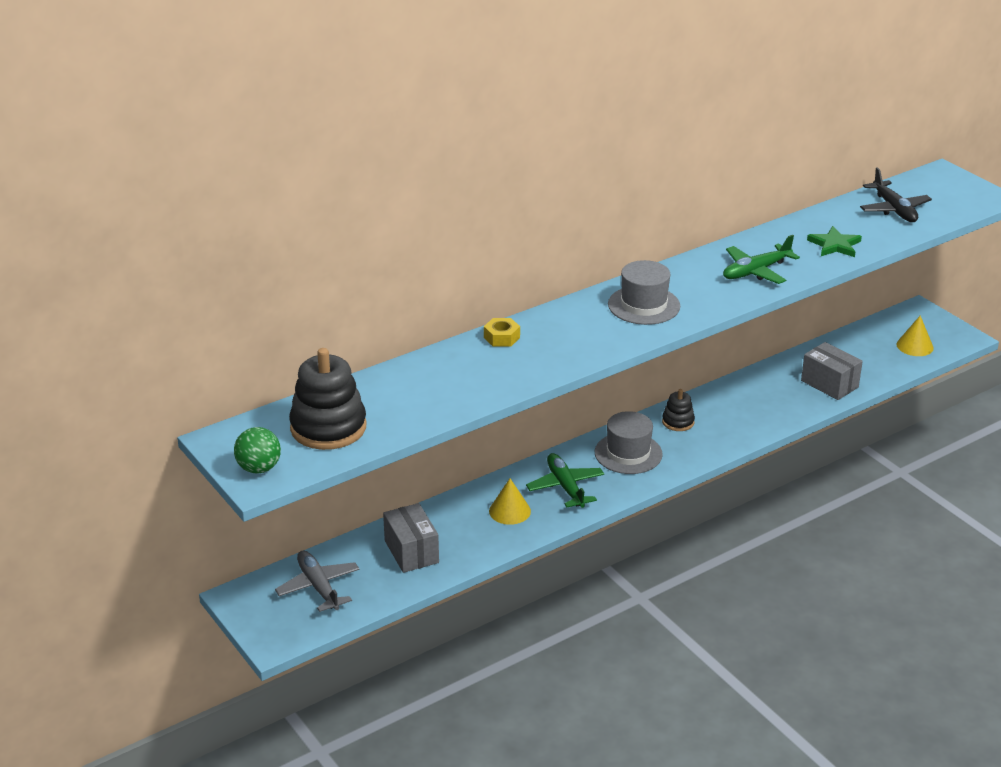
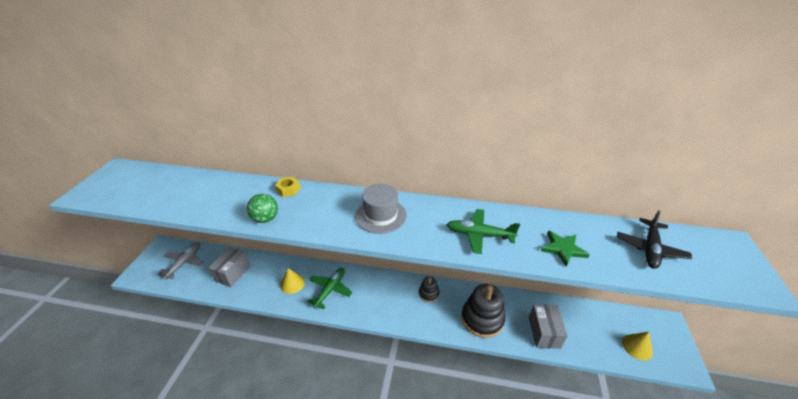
camera: 45 degrees right, 5 degrees up
green ball [234,427,281,474] -> green ball moved to [247,194,278,223]
black stacking toy [289,348,366,450] -> black stacking toy moved to [461,284,505,338]
grey hat [595,411,663,474] -> none

